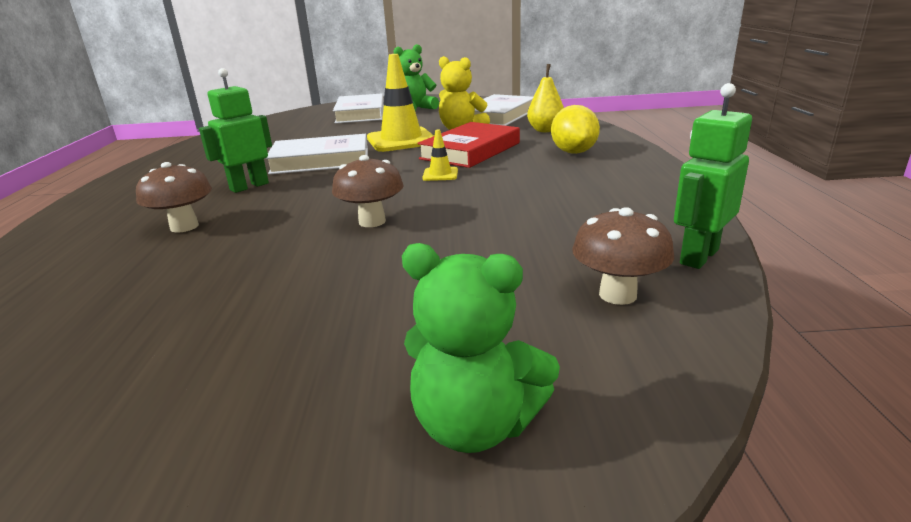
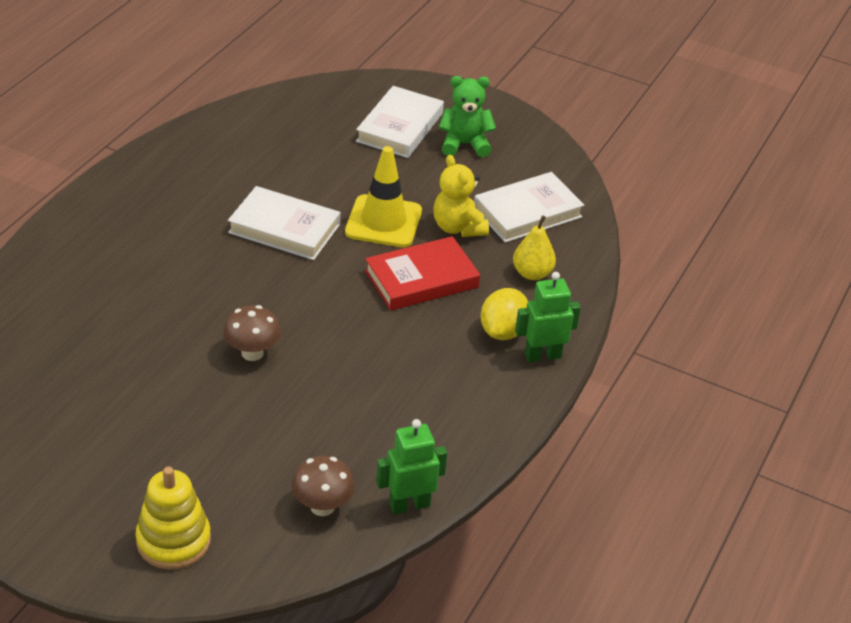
camera: 25 degrees right, 15 degrees up
brown mushroom [136,162,212,233] -> none
green robot [199,68,272,193] -> green robot moved to [515,272,581,363]
green teddy bear [402,243,560,453] -> yellow stacking toy [135,467,211,570]
yellow traffic cone [422,129,458,181] -> none

